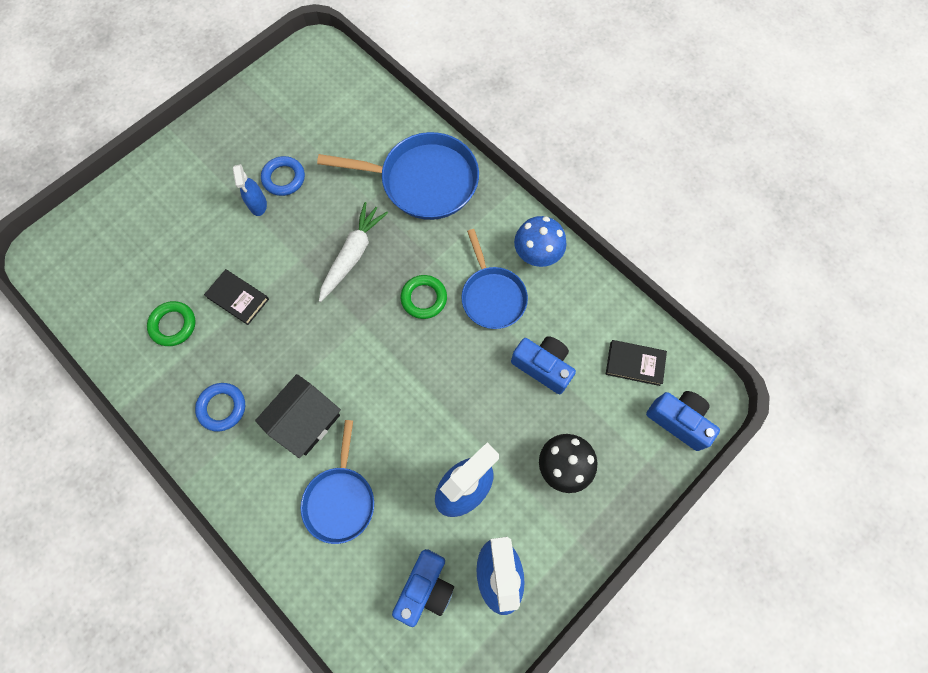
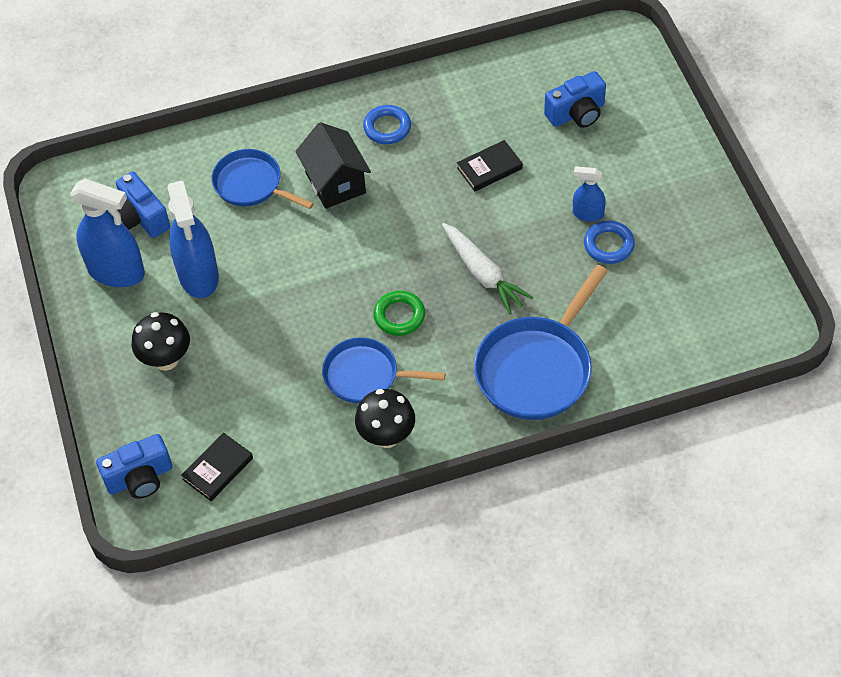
camera: 120 degrees right, 15 degrees down
green ring [147,301,196,346] -> none
blue camera [511,336,576,394] -> blue camera moved to [544,71,606,128]
blue mushroom [514,216,567,267] -> black mushroom [355,389,415,448]

